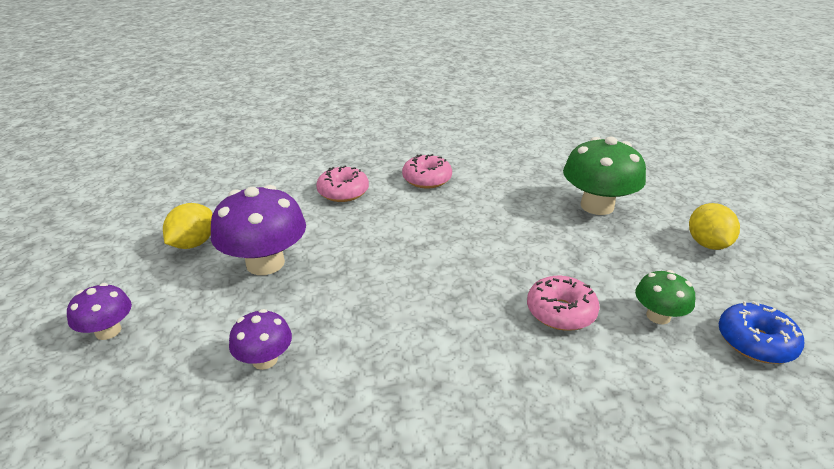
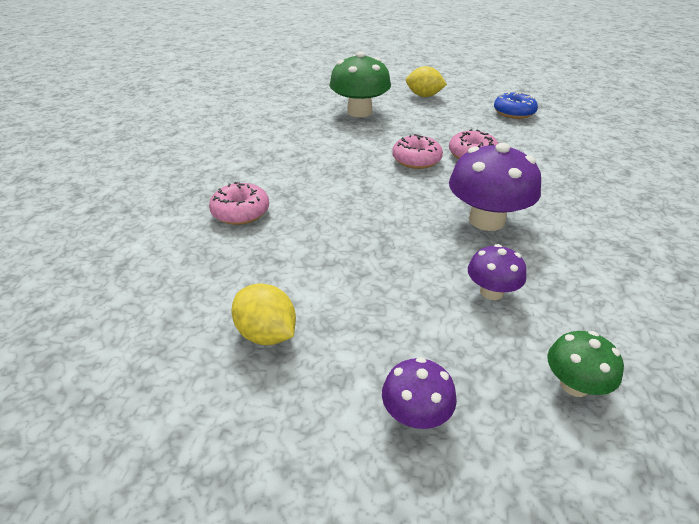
camera: 70 degrees left, 5 degrees up
purple mushroom [211,185,306,275] -> purple mushroom moved to [449,143,541,231]
pink donut [402,154,452,188] -> pink donut moved to [392,134,443,169]
green mushroom [635,270,695,325] -> green mushroom moved to [548,331,624,397]

